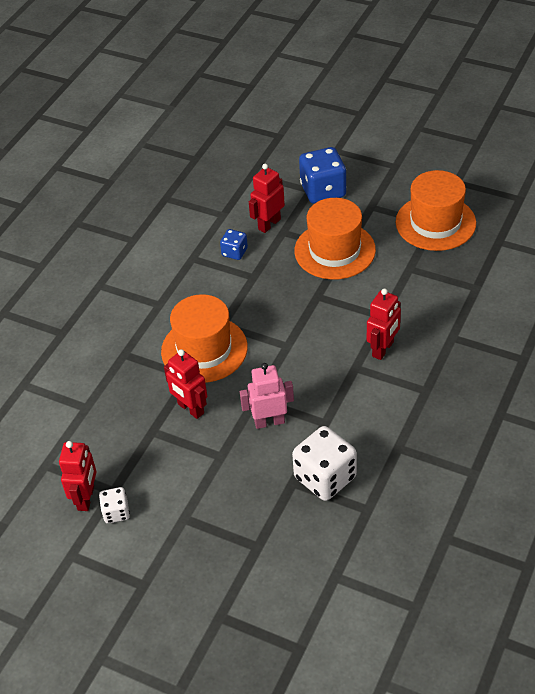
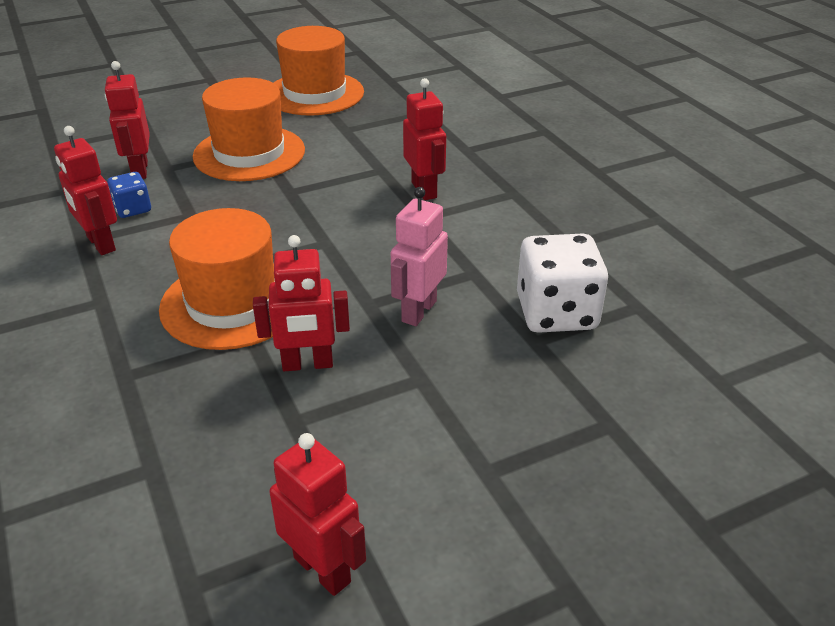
camera: 55 degrees left, 10 degrees down
white dice [99,487,130,524] -> none
blue dice [299,147,346,204] -> none
none -> red robot [54,126,117,255]

